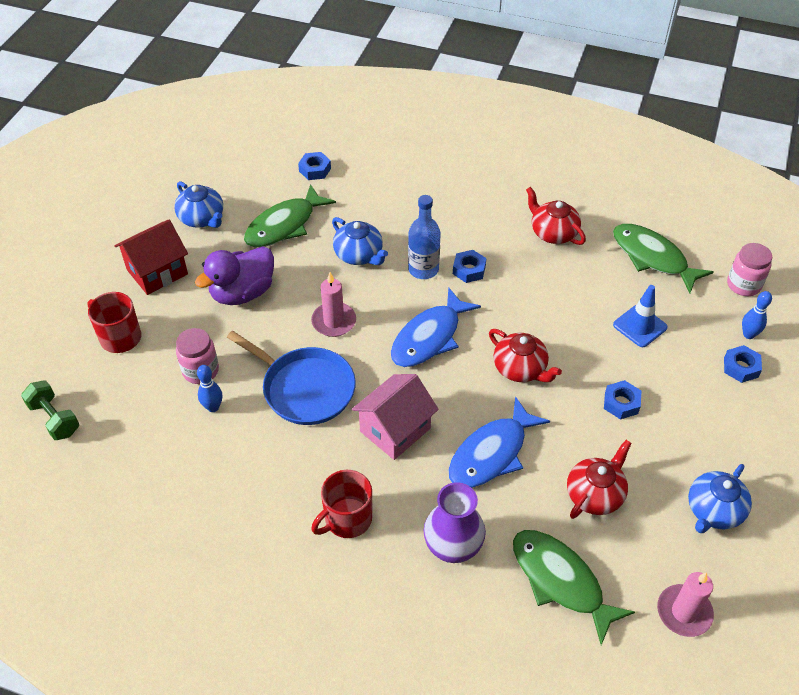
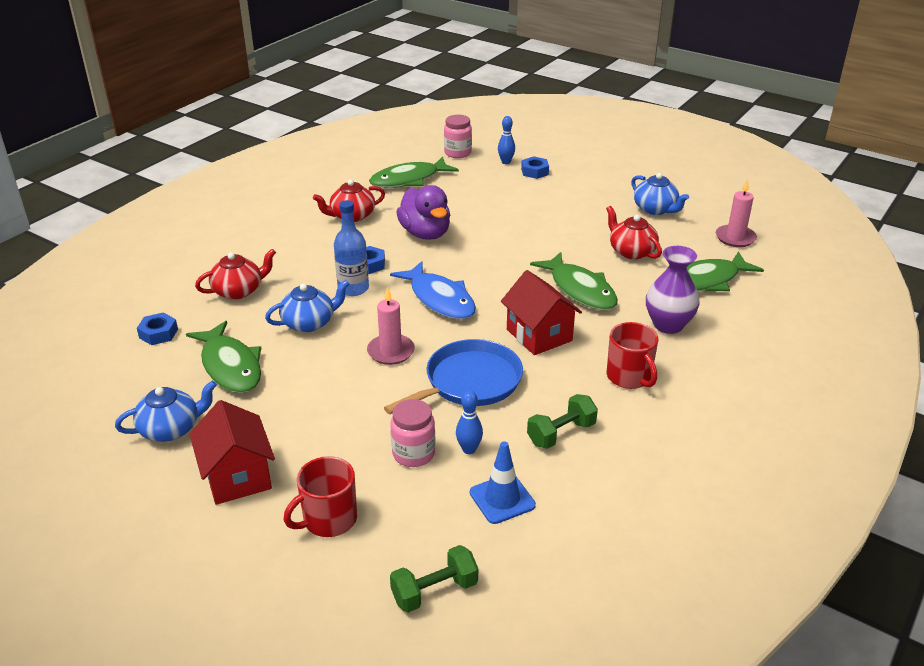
camera: 75 degrees left, 15 degrees down
purple duck [195,247,274,305] -> purple duck moved to [396,185,450,240]
pink house [352,374,439,460] -> red house [501,270,582,355]
blue fish [448,396,550,488] -> green fish [530,252,618,310]
red teapot [489,329,562,382] -> red teapot moved to [195,249,276,299]
blue nut [604,380,641,420] -> none
blue traffic cone [613,285,668,347] -> blue traffic cone moved to [470,441,536,524]
none -> green dumbbell [527,394,598,449]

